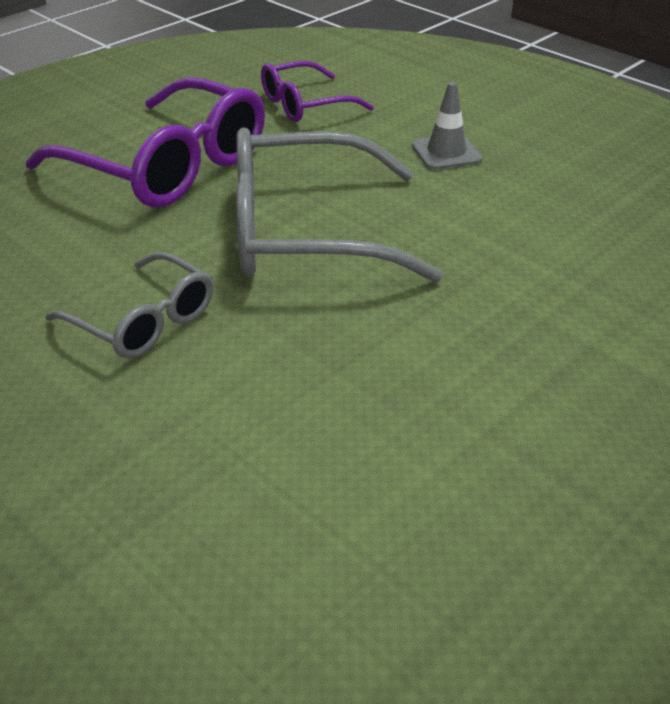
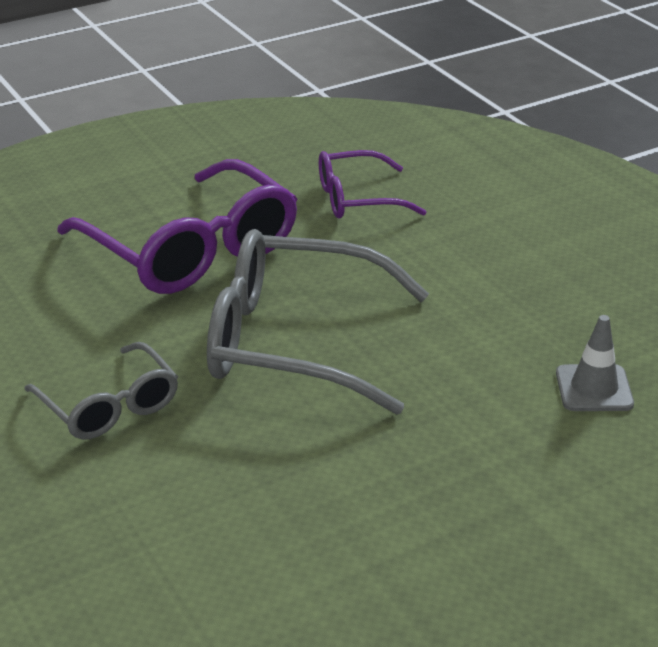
camera: 15 degrees right, 5 degrees down
grey traffic cone [412,82,482,170] -> grey traffic cone moved to [556,315,634,411]

